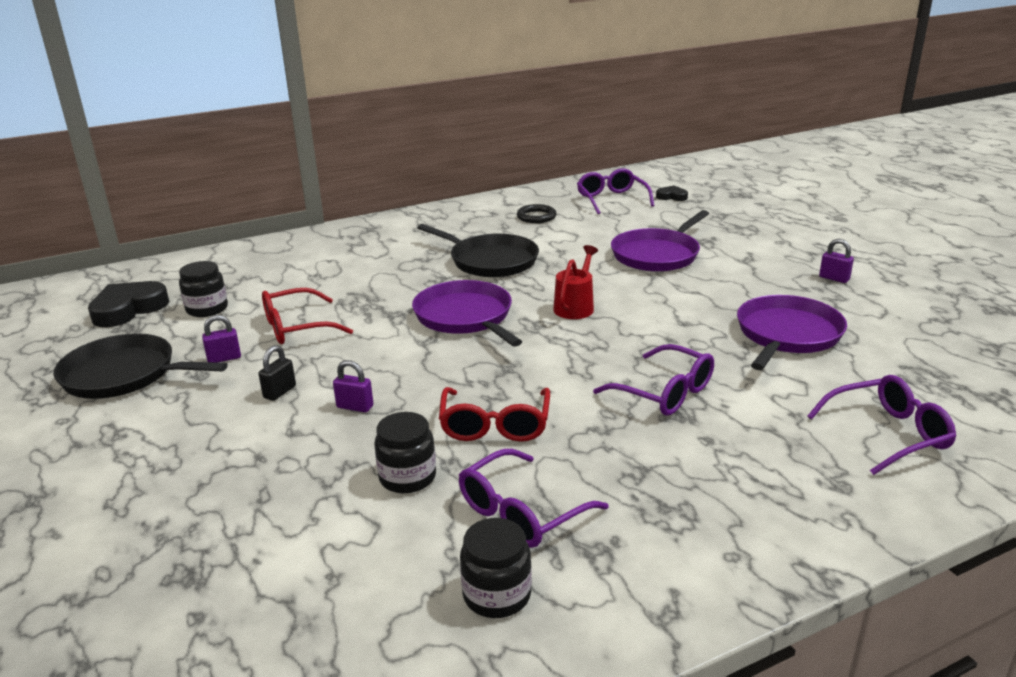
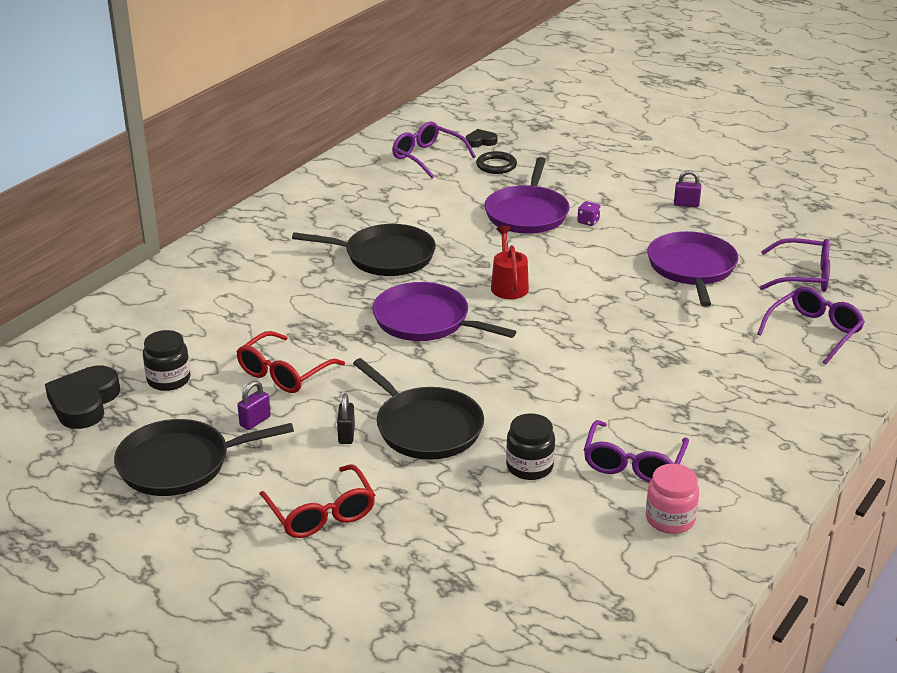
camera: 30 degrees left, 5 degrees up
purple padlock [333,360,373,412] -> black pan [353,358,484,460]
red glasses [439,387,550,442] -> red glasses moved to [259,464,375,538]
black jar [460,518,532,618] -> pink jar [646,464,699,534]
black ring [517,204,557,223] -> black ring moved to [476,151,517,174]
purple glasses [593,344,714,416] -> purple glasses moved to [759,238,830,292]
none -> purple dice [577,201,600,226]

